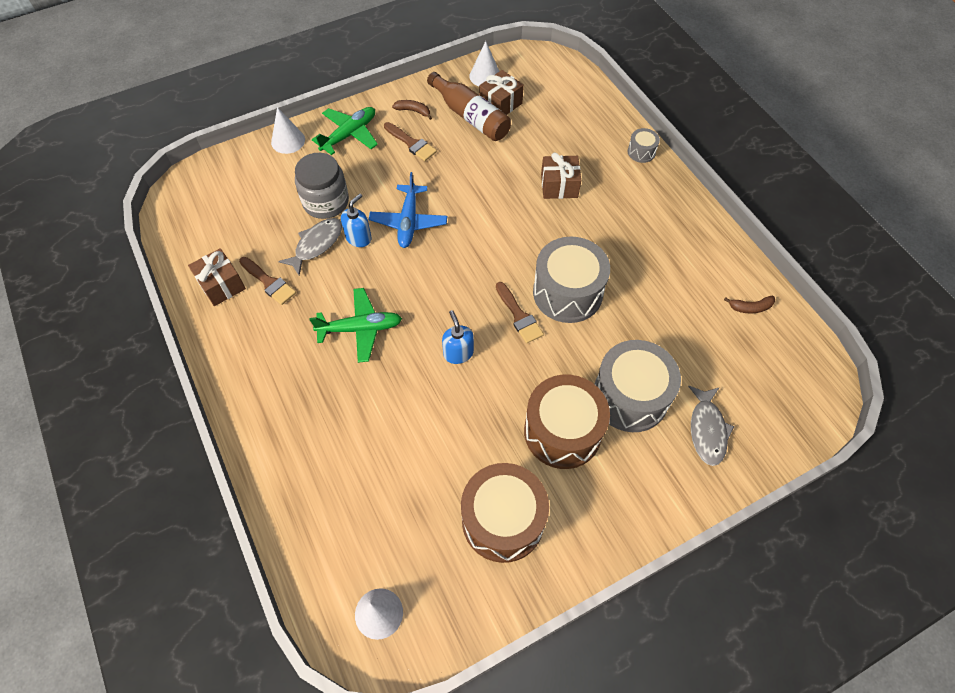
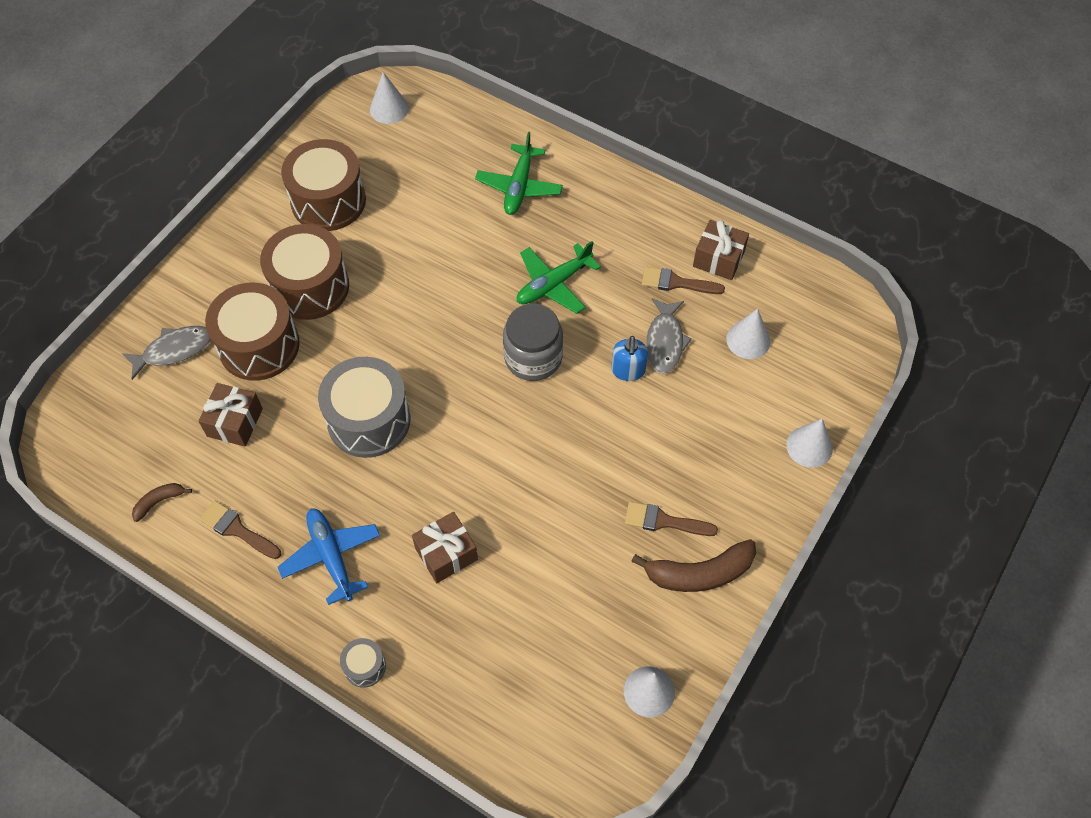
camera: 150 degrees right, 0 degrees up
grey jar [295,153,349,219] -> grey jar moved to [503,304,563,381]
green plane [312,107,378,155] -> green plane moved to [475,132,563,215]
blue plane [369,172,447,248] -> blue plane moved to [278,508,380,605]
brown banana [392,100,432,120] -> brown banana [631,539,756,592], size x1.95
brown bottle [427,72,511,141] -> none
blue soap dispenser [442,310,474,364] -> none
brown gift [479,70,524,115] -> brown gift moved to [198,383,263,447]
brown brush [496,282,544,344] -> brown brush moved to [199,501,281,559]
grey drum [595,340,681,432] -> brown drum [205,283,300,381]
grey fish [688,386,734,466] -> grey fish turned 90 degrees clockwise [122,326,211,380]
none -> white cone [726,309,770,359]

